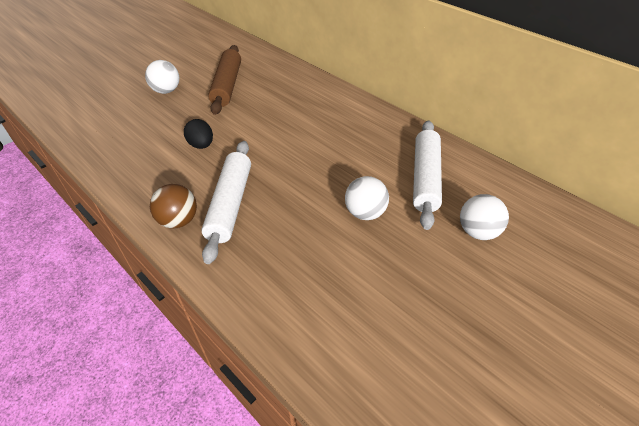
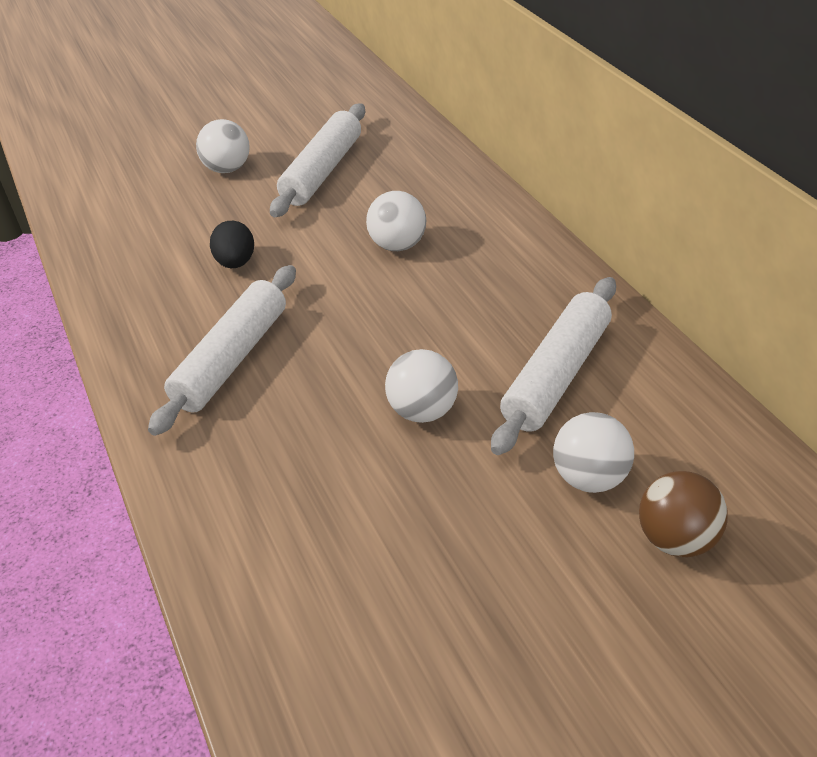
camera: 25 degrees right, 5 degrees down
brown ball [150,184,197,228] -> brown ball moved to [639,471,728,557]
brown rolling pin [208,45,241,115] -> white rolling pin [270,103,365,217]
none -> white ball [366,191,426,251]

